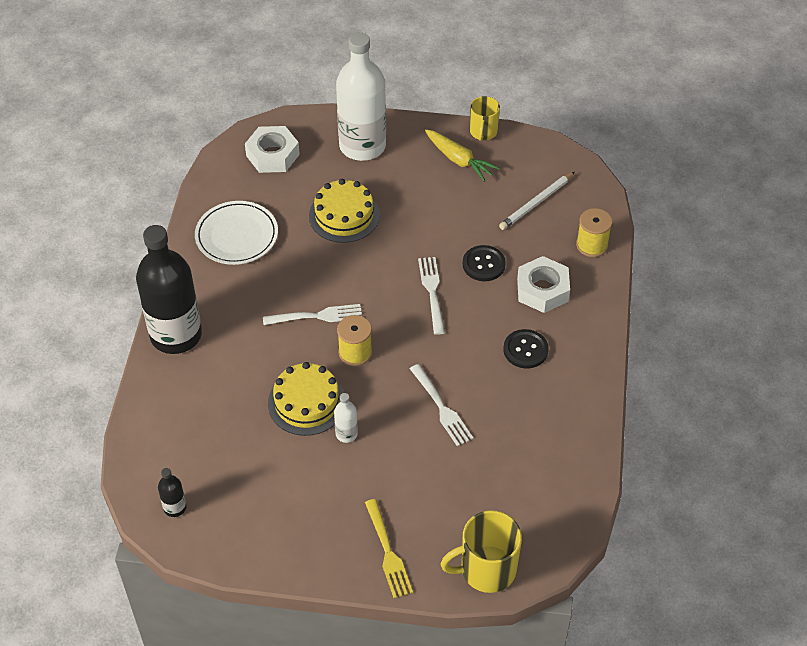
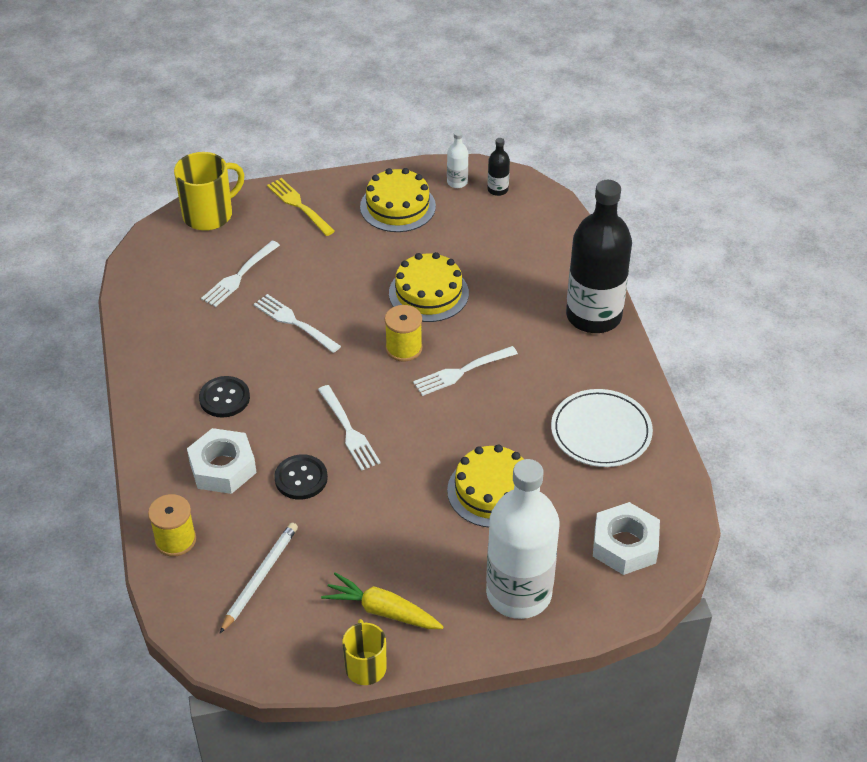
camera: 160 degrees right, 5 degrees down
white bottle [334,393,358,443] -> white bottle moved to [447,130,468,188]
none -> white fork [201,241,280,307]
none -> yellow cake [360,168,436,232]

